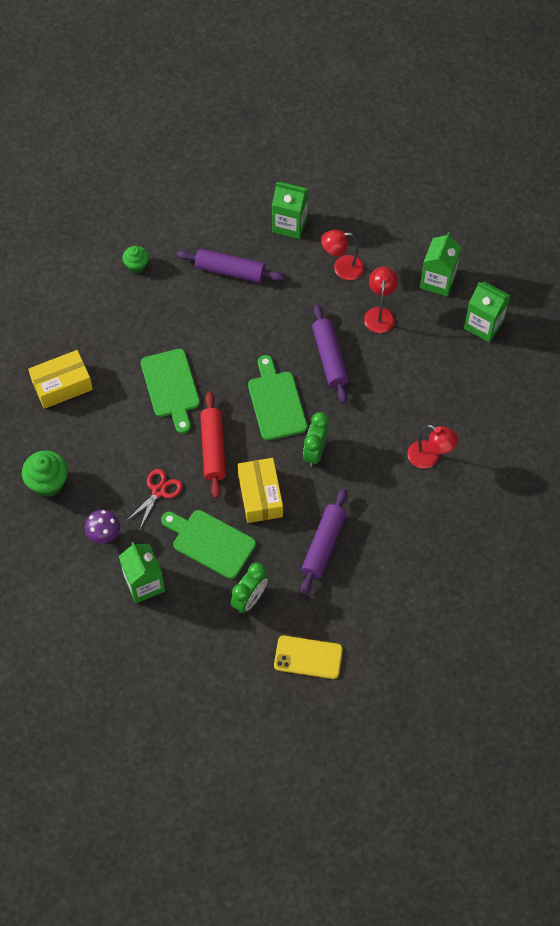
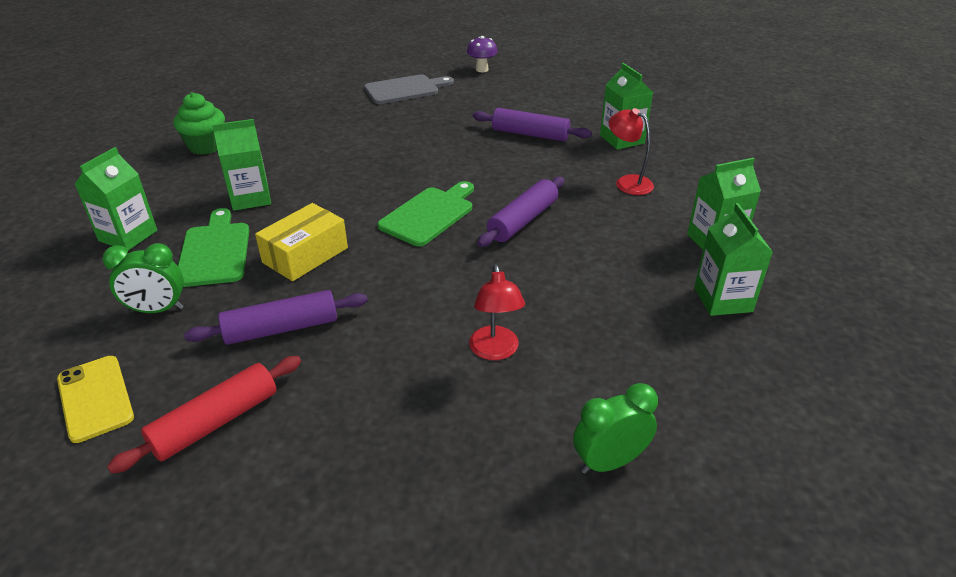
camera: 50 degrees right, 25 degrees down
yellow box [28,350,93,409] -> none
purple mushroom [85,510,120,543] -> purple mushroom moved to [467,36,497,72]
green cupcake [122,246,149,273] -> none
red scissors [125,469,183,529] -> green carton [212,119,271,211]
green cutting board [141,349,200,434] -> none
purple rolling pin [177,249,284,283] -> purple rolling pin turned 45 degrees counterclockwise [473,108,592,142]
red rolling pin [200,392,226,498] -> red rolling pin moved to [107,356,301,474]
green clock [303,412,329,467] -> green clock moved to [573,383,658,474]
red lamp [364,267,398,333] -> none
none -> grey cutting board [364,74,454,104]

